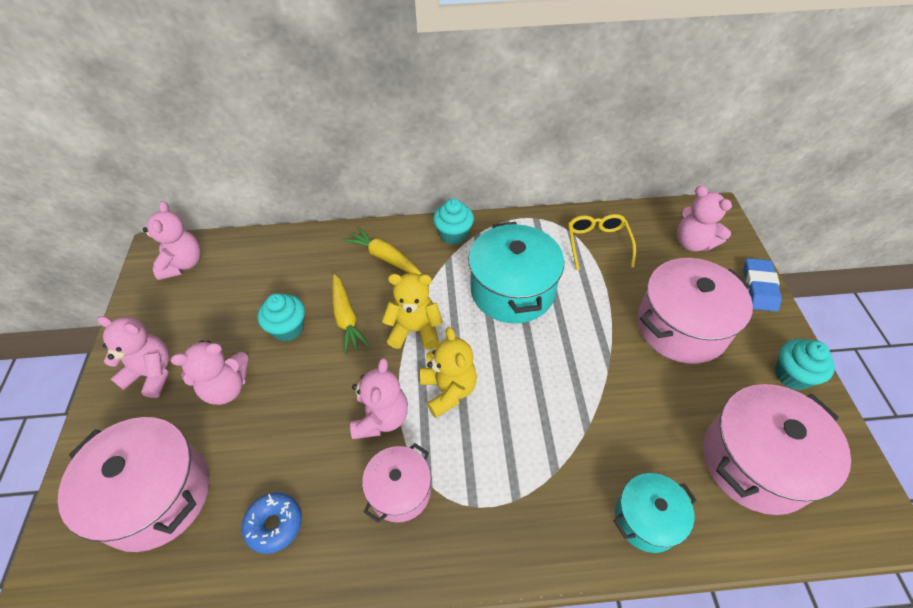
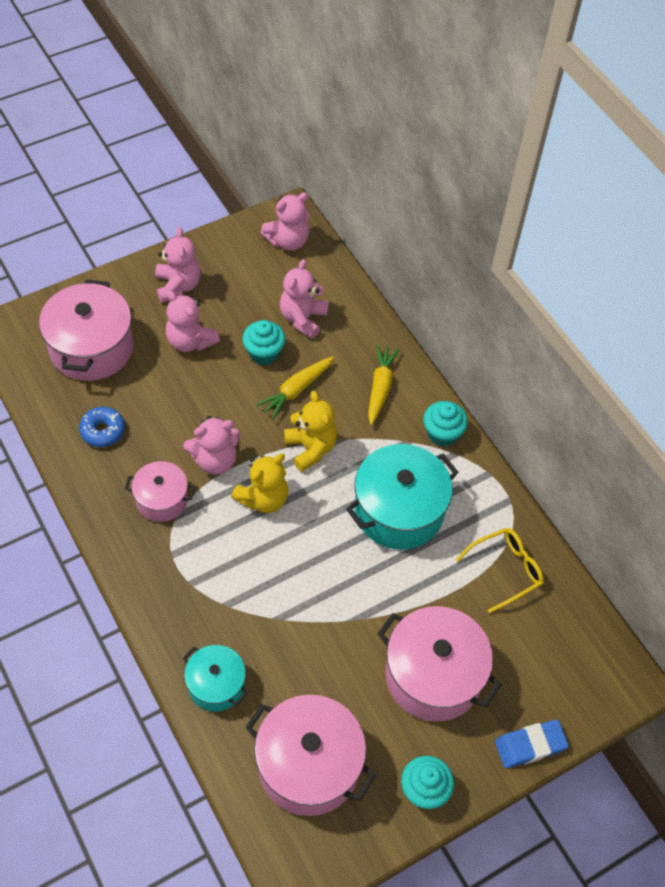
camera: 60 degrees right, 5 degrees up
pink teddy bear [677,186,732,252] -> pink teddy bear moved to [280,259,329,339]

